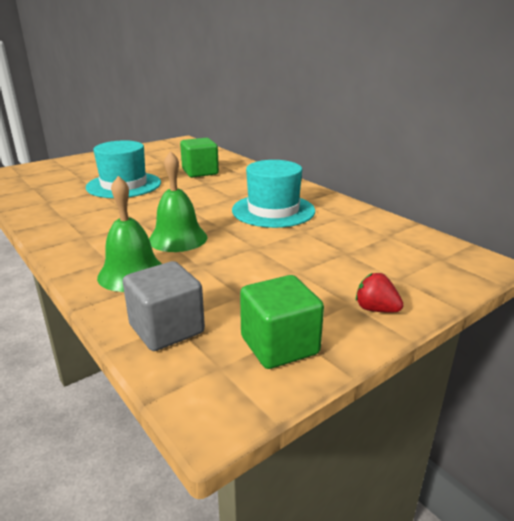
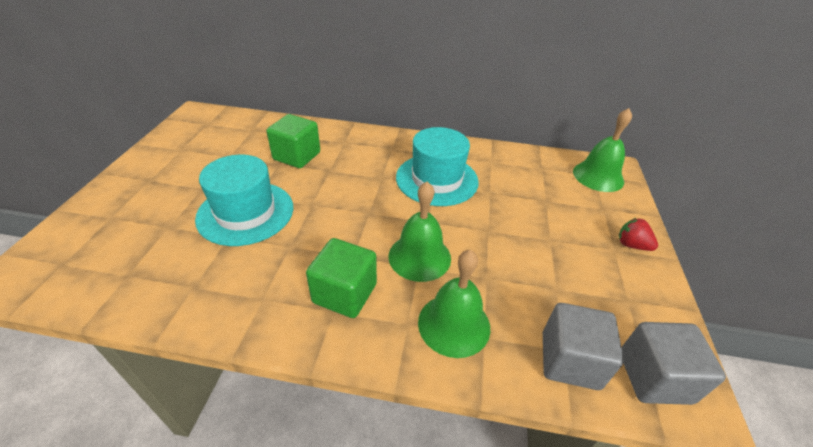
camera: 45 degrees left, 15 degrees up
green cube [240,275,324,369] -> green cube moved to [306,238,377,318]
red strawberry [356,273,404,312] -> red strawberry turned 45 degrees clockwise [619,218,658,251]
none -> green bell [573,108,632,192]
none -> grey cube [621,322,726,405]

